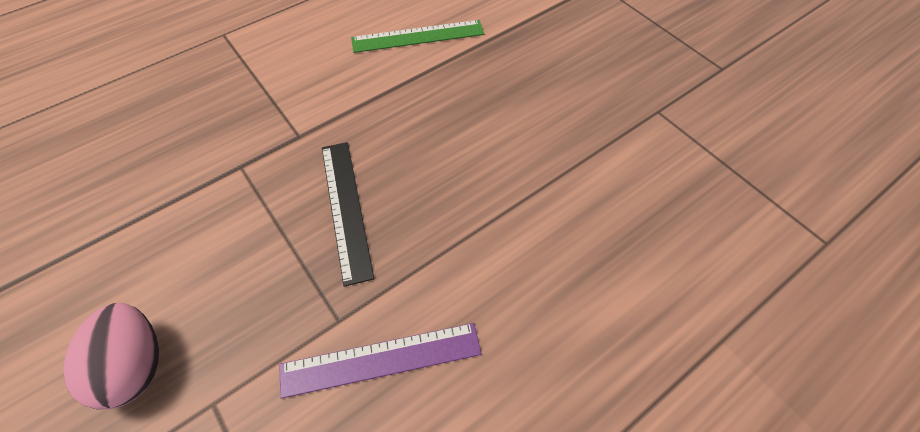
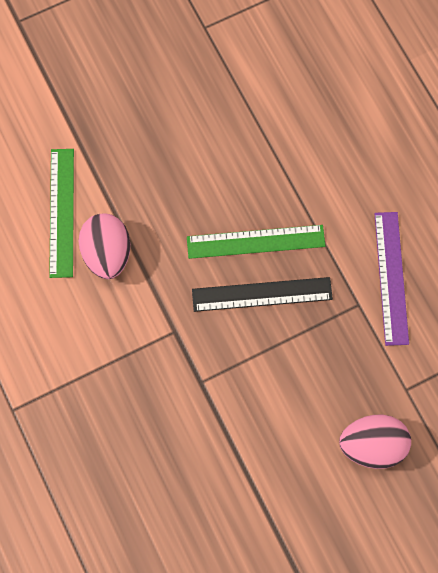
camera: 80 degrees left, 15 degrees up
none -> pink egg [78,214,130,279]
none -> green ruler [187,225,325,259]

